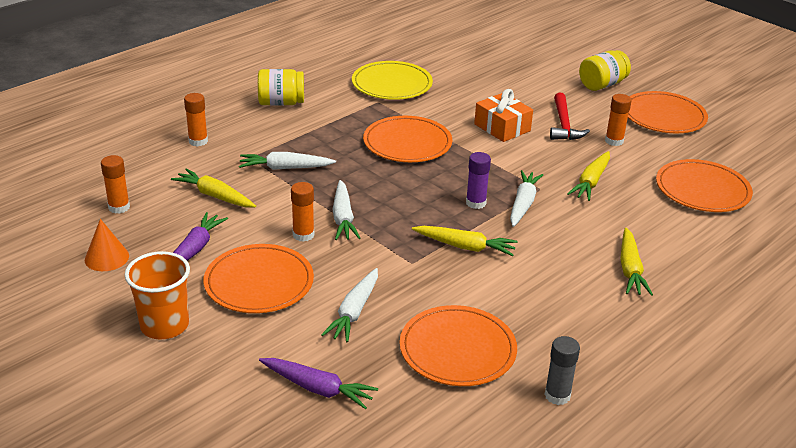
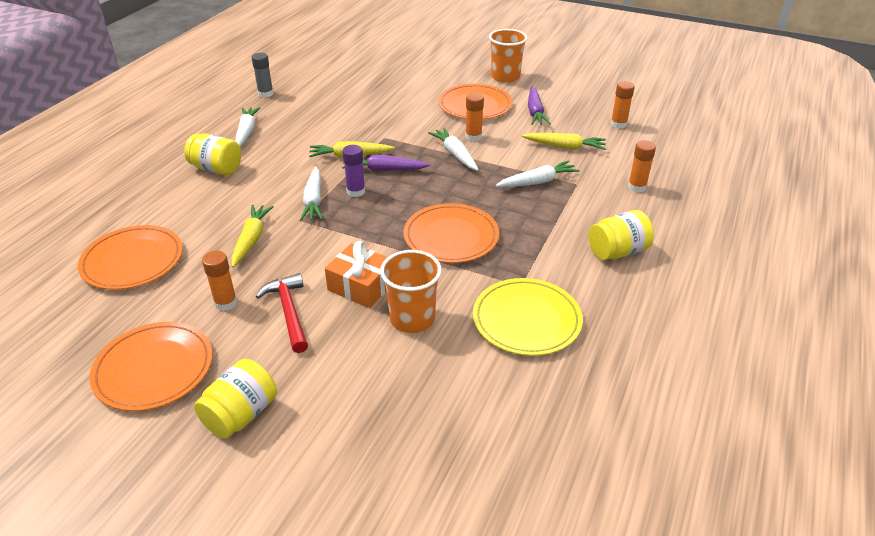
camera: 160 degrees right, 5 degrees up
orange cone [85,219,129,271] -> none
purple carrot [259,358,378,409] -> purple carrot moved to [342,155,430,171]
white carrot [321,268,378,342] -> white carrot moved to [235,107,261,147]
orange plate [400,305,517,386] -> none
yellow carrot [620,228,653,296] -> yellow jar [184,133,241,175]
none -> orange cup [380,250,442,333]

